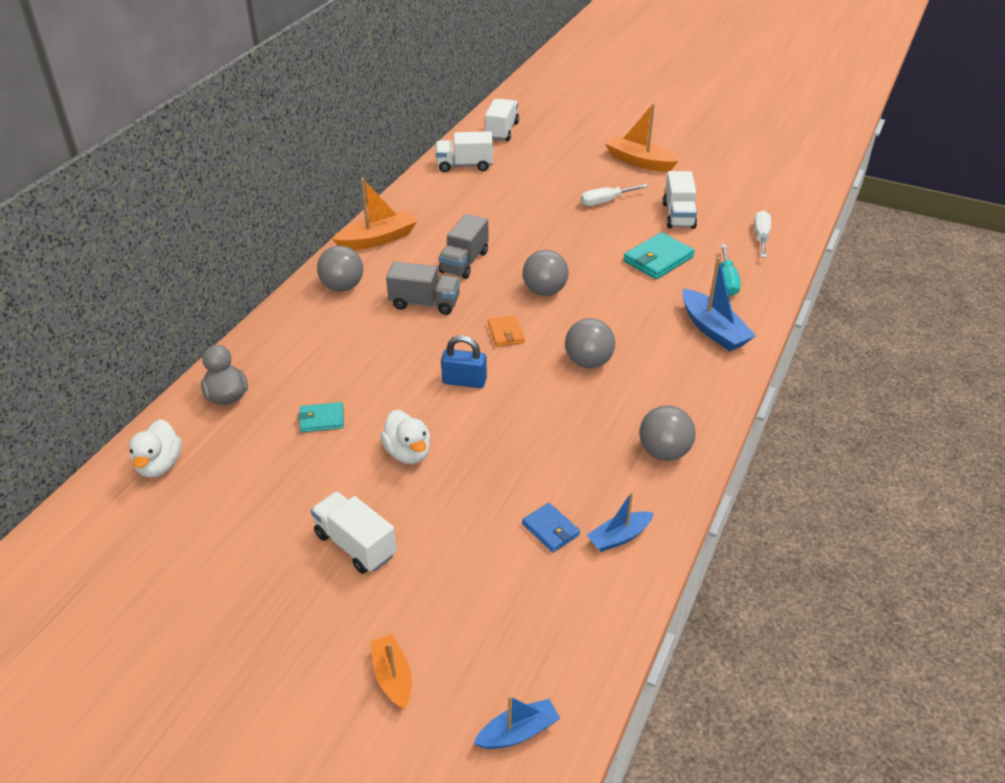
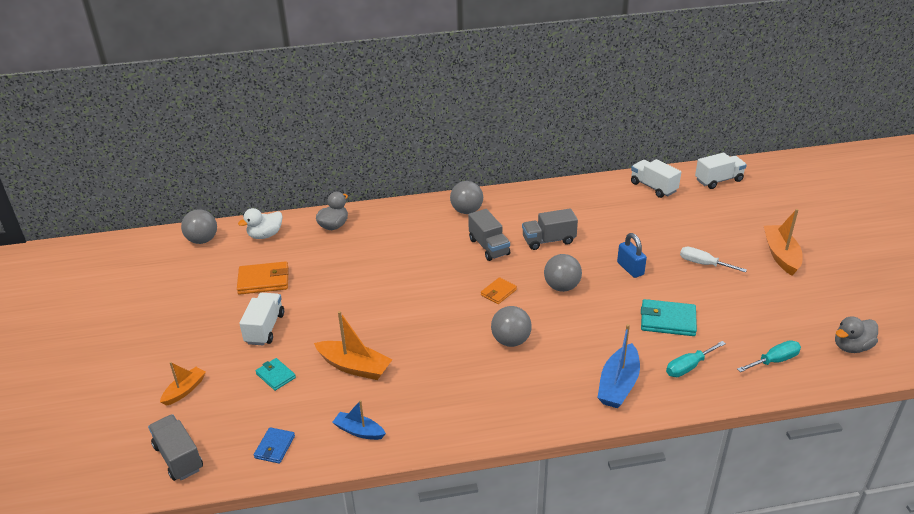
camera: 55 degrees right, 5 degrees down
turquoise wallet [298,402,344,432] -> turquoise wallet moved to [255,358,296,391]
orange boat [332,178,417,250] -> orange boat moved to [314,311,393,380]
white duck [380,410,431,464] -> none
blue padlock [441,335,487,388] -> blue padlock moved to [617,233,647,278]
blue boat [474,696,560,749] -> grey truck [148,414,203,481]
blue wallet [522,503,580,552] -> blue wallet moved to [254,427,295,464]
grey ball [639,405,696,461] -> grey ball moved to [181,209,217,244]
white truck [663,171,697,229] -> none
white screwdriver [754,210,771,258] -> turquoise screwdriver [737,340,801,372]
none -> orange wallet [237,261,289,295]
none -> grey duck [835,316,878,353]

